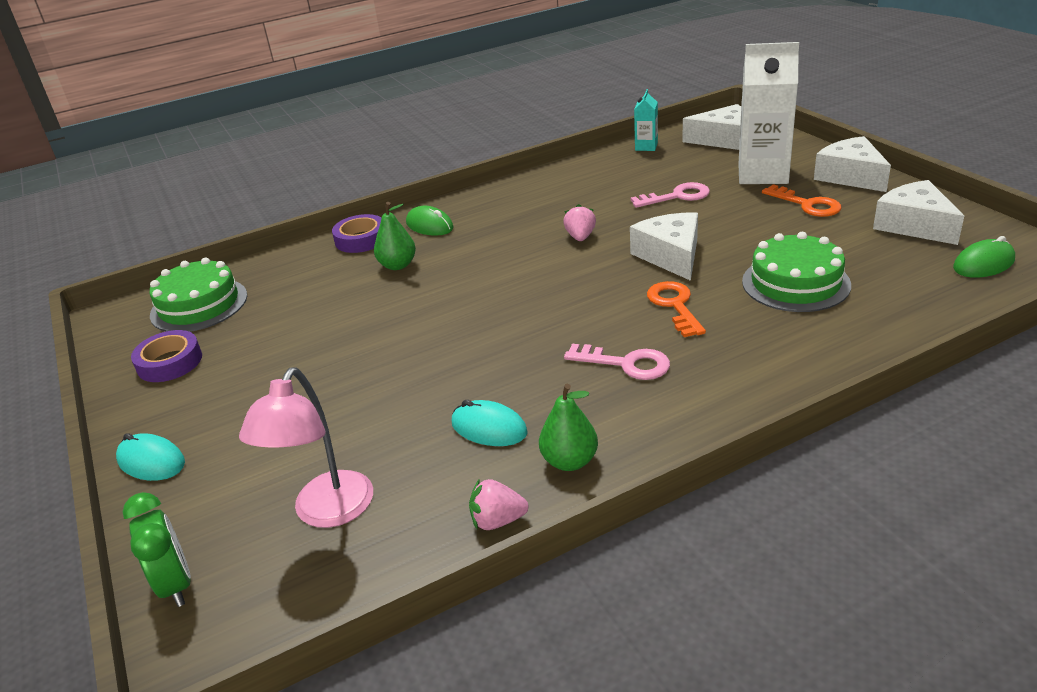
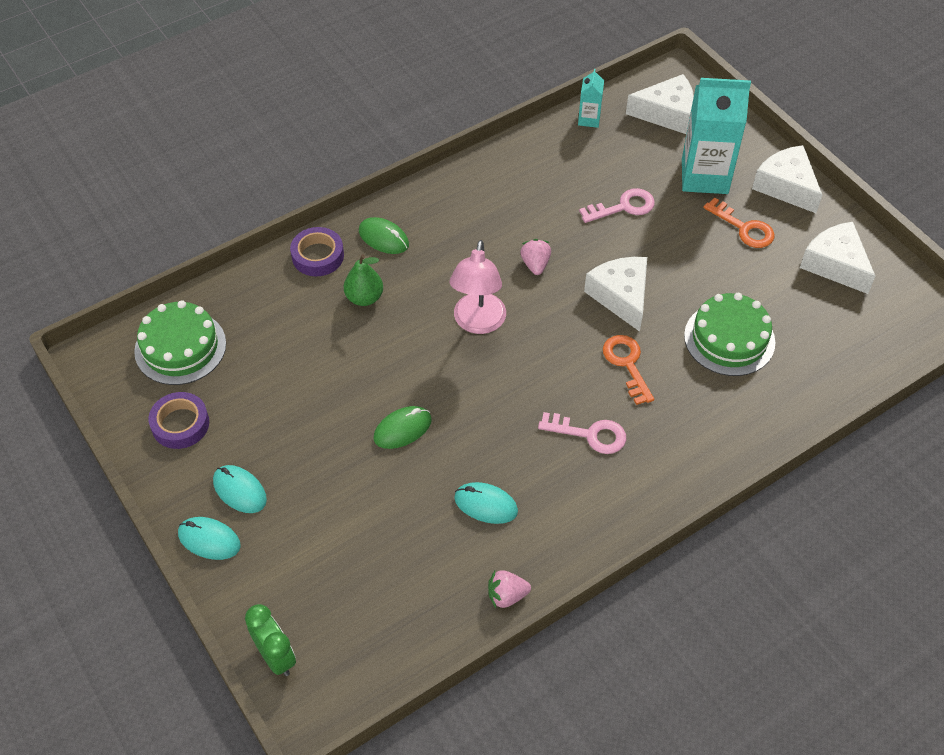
camera: 10 degrees left, 20 degrees up
pink lamp [239,368,373,528] -> pink lamp moved to [450,240,506,334]
green pear [539,384,598,471] -> none
white carton [738,42,799,184] -> turquoise carton [682,78,751,194]
green mouse [953,236,1015,278] -> green mouse moved to [373,406,432,449]
none -> turquoise mouse [213,465,267,513]

